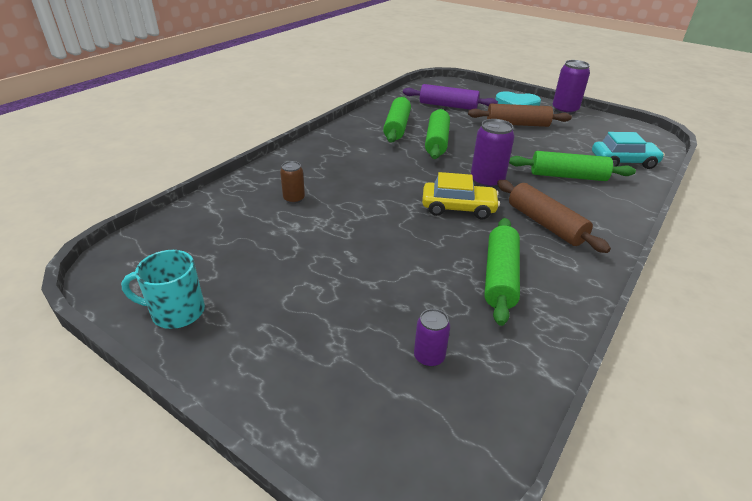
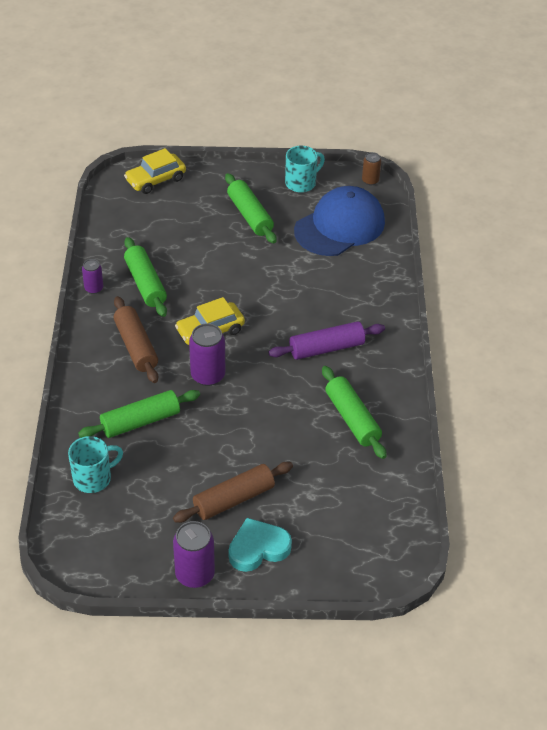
camera: 145 degrees right, 10 degrees up
brown can [280,161,305,204] -> brown can moved to [362,152,381,185]
purple rolling pin [403,84,498,110] -> purple rolling pin moved to [269,321,385,360]
purple can [414,309,450,367] -> purple can moved to [82,259,103,294]
green rolling pin [425,109,450,159] -> green rolling pin moved to [225,173,276,244]
brown rolling pin [497,180,611,253] -> brown rolling pin turned 45 degrees clockwise [114,296,158,383]
turquoise car [592,132,665,169] -> turquoise mug [68,436,123,493]
none -> yellow car [124,148,186,194]
none -> blue cap [294,186,385,256]

